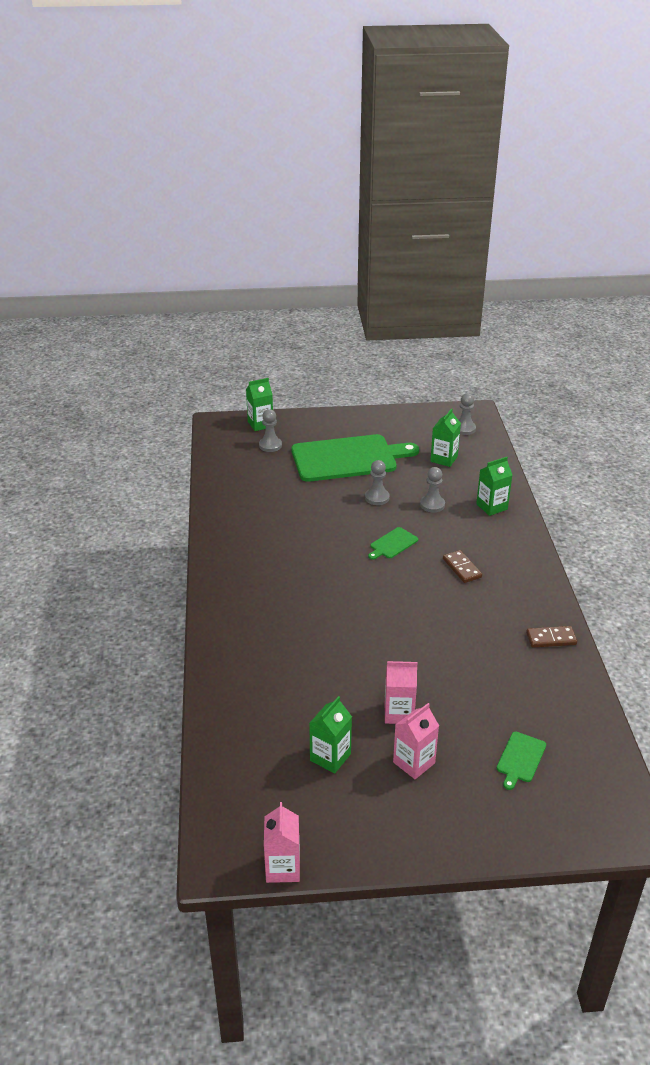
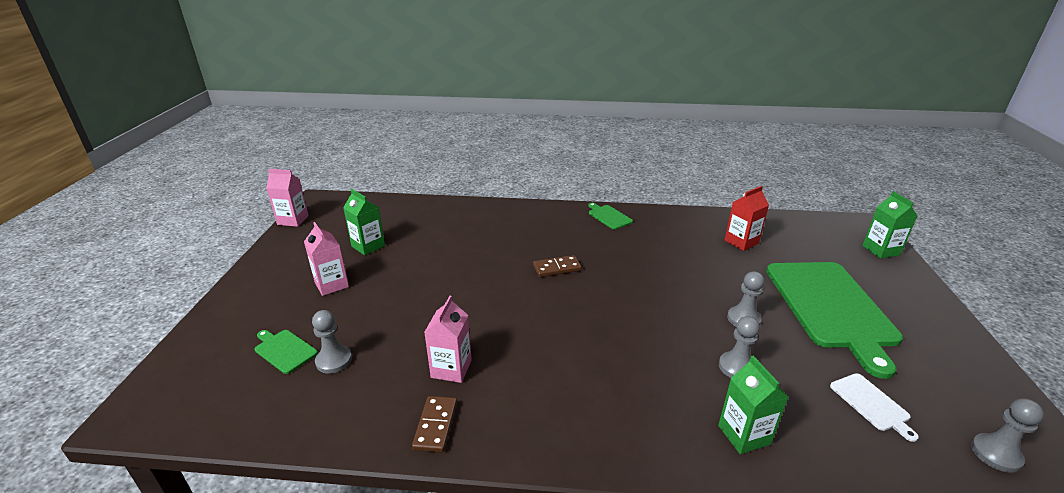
camera: 100 degrees right, 5 degrees down
grey pawn [259,409,282,452] -> grey pawn moved to [312,310,352,374]
green cutting board [368,527,418,560] -> green cutting board moved to [588,203,633,230]
pink carton [385,661,417,724] -> pink carton moved to [424,296,472,383]
green carton [430,408,461,467] -> white cutting board [830,373,919,442]
brown domino [443,550,482,583] -> brown domino moved to [533,255,581,277]
none -> red carton [725,186,769,251]

